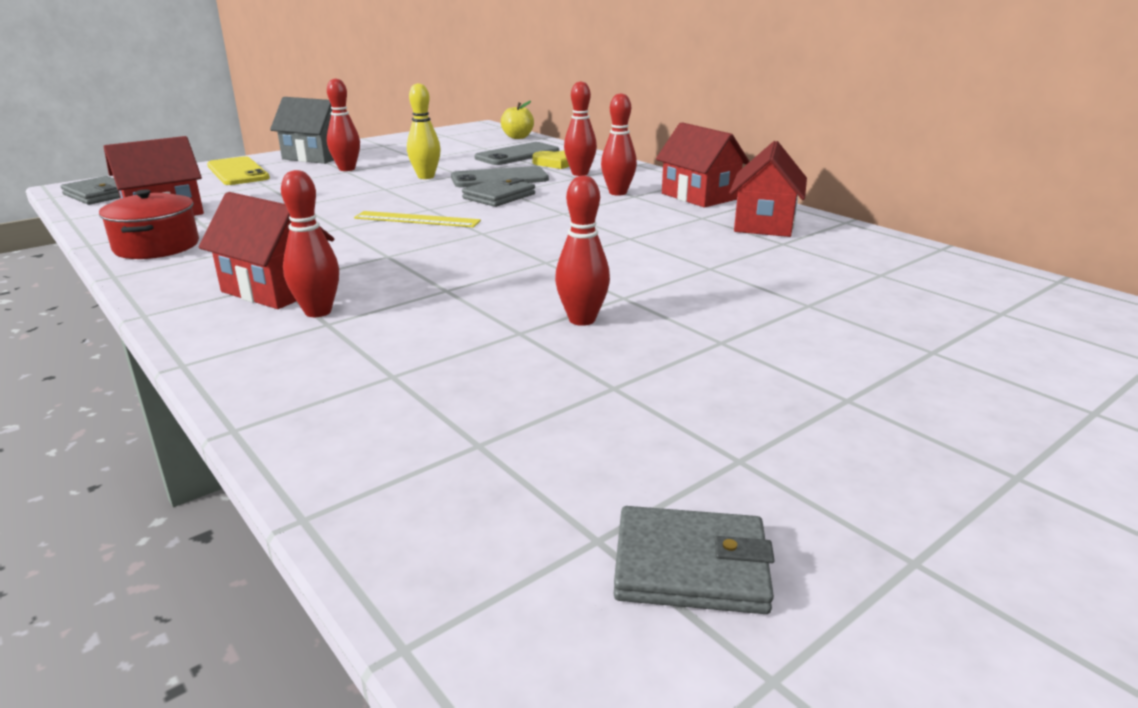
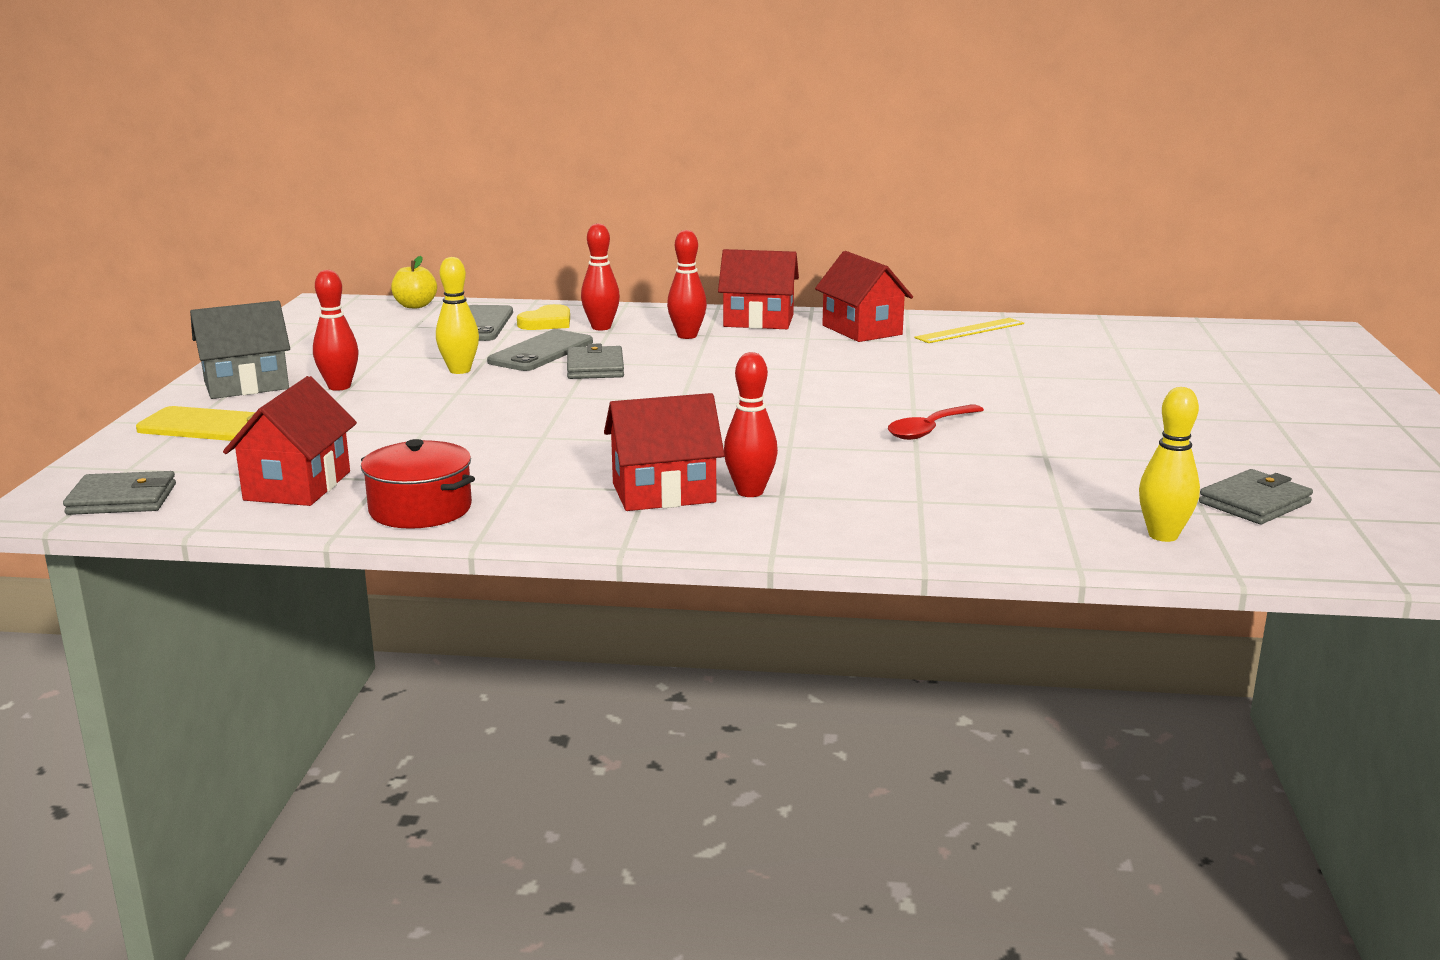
camera: 45 degrees left, 5 degrees down
yellow ruler [354,211,481,227] -> yellow ruler moved to [914,318,1024,343]
red bowling pin [555,175,610,326] -> red spoon [888,404,984,440]
none -> yellow bowling pin [1139,387,1200,542]

